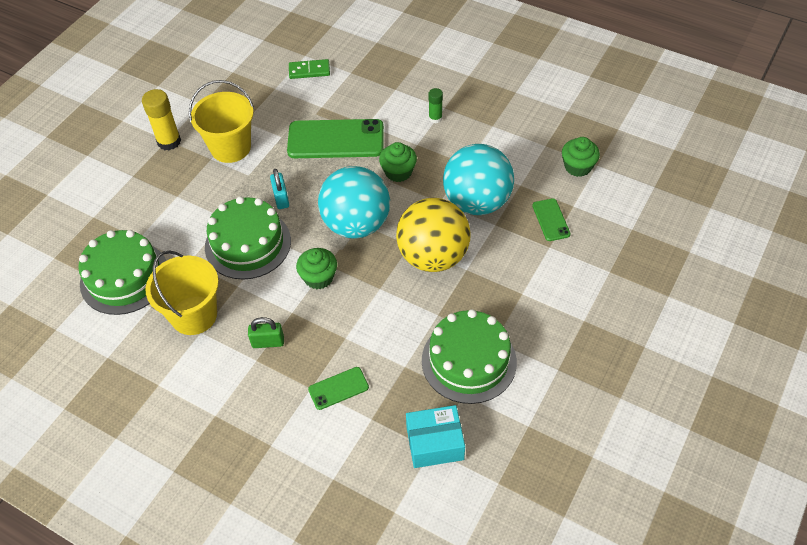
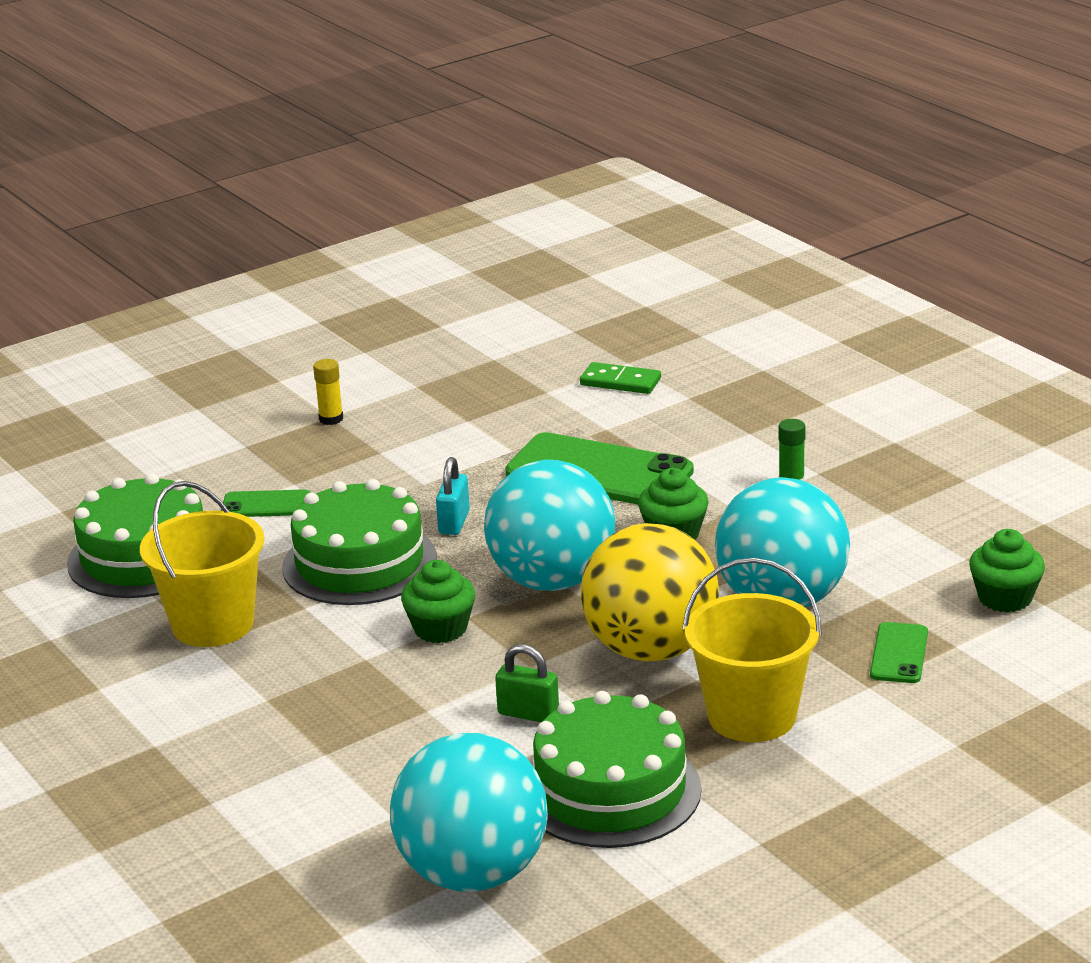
camera: 25 degrees right, 25 degrees down
yellow glue stick [142,89,181,150] -> yellow glue stick [313,359,343,425], size x0.58
yellow bucket [189,80,254,163] -> yellow bucket moved to [682,558,822,742]
green padlock [248,317,284,348] -> green padlock moved to [495,644,559,722]
green phone [308,367,369,410] -> green phone moved to [221,489,311,517]
turquoise box [406,405,465,468] -> turquoise ball [390,733,548,892]

